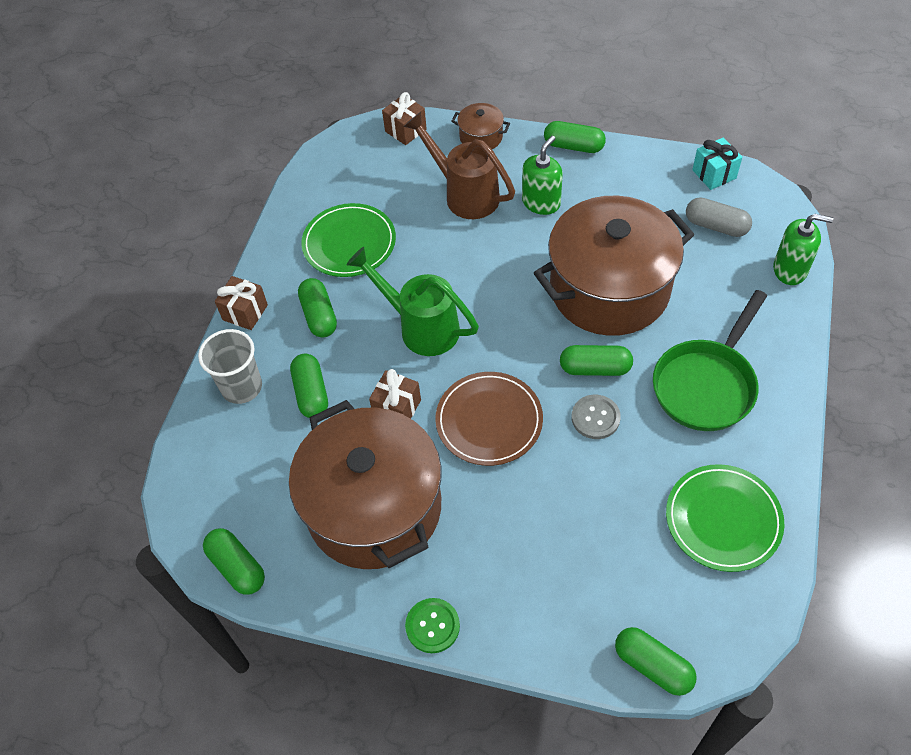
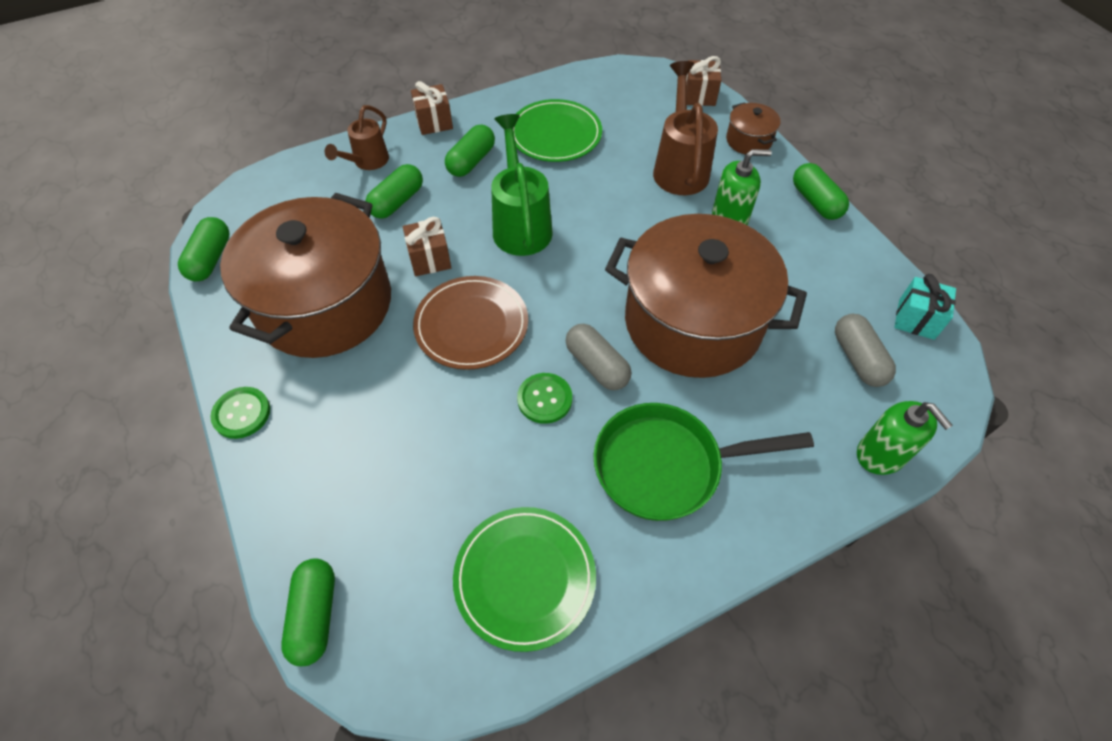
camera: 45 degrees right, 0 degrees up
grey cup [198,329,262,404] -> brown watering can [325,105,389,170]
green capsule [560,345,633,376] -> grey capsule [566,324,631,390]
grey button [572,395,621,439] -> green button [517,373,572,424]

